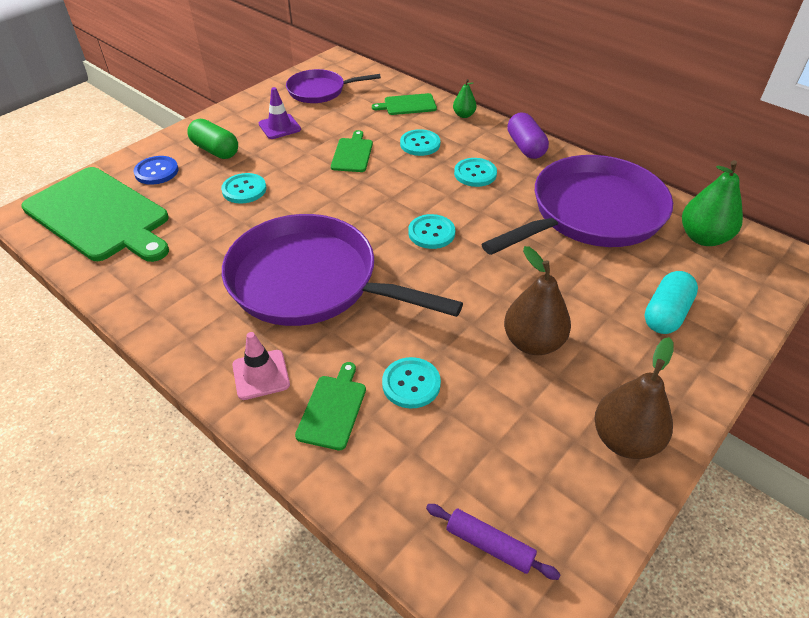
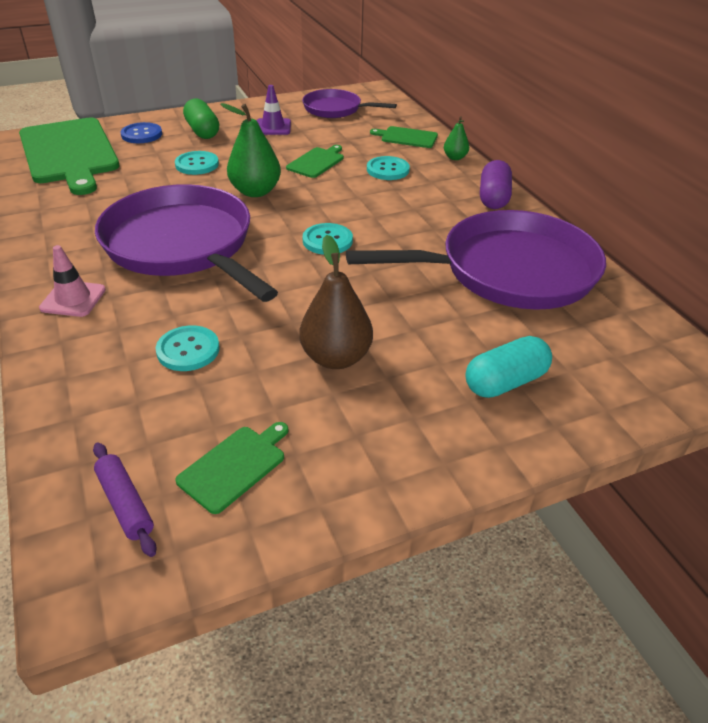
camera: 25 degrees right, 5 degrees down
green cutting board [295,362,366,450] -> green cutting board moved to [175,422,289,514]
turquoise button [454,158,497,187] -> none
brown pear [594,337,673,459] -> none
green pear [682,160,743,246] -> green pear moved to [220,103,281,197]

